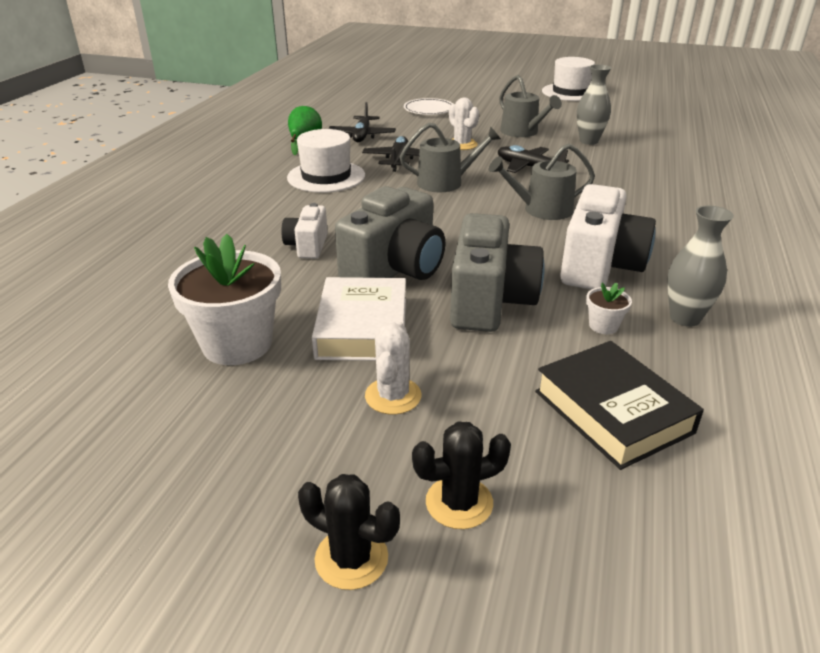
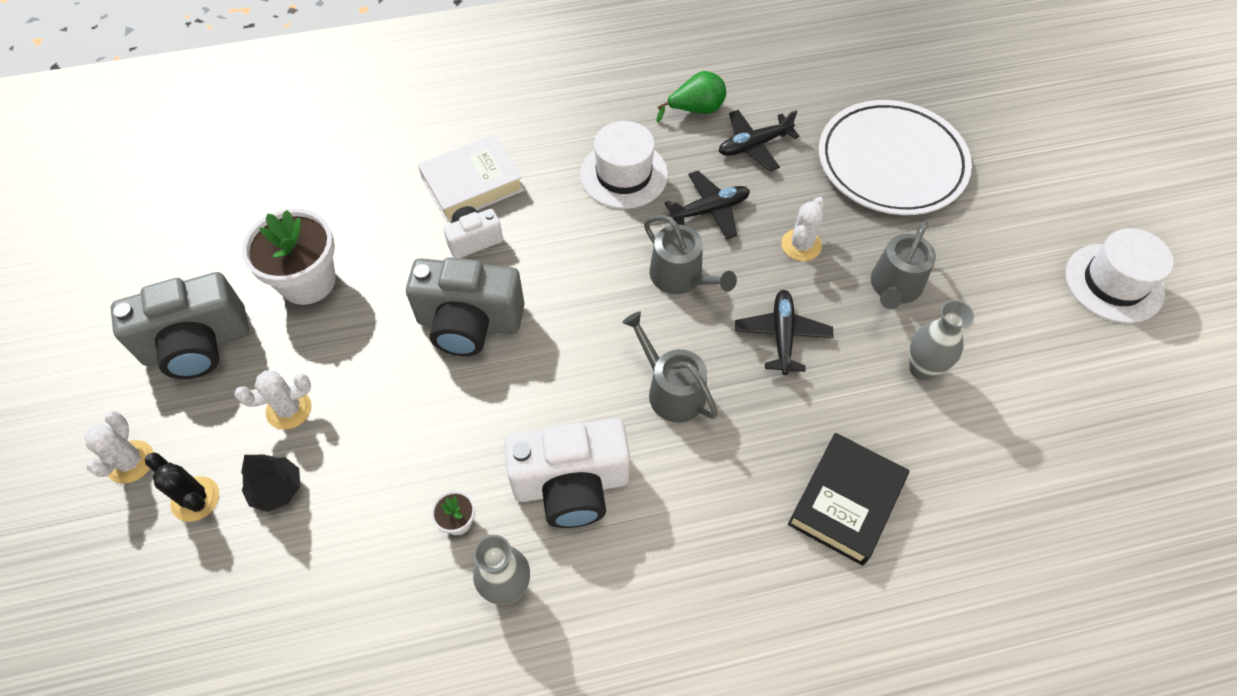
camera: 60 degrees right, 25 degrees up
black cactus [298,474,400,590] -> white cactus [84,411,153,484]
white book [312,277,406,361] -> white book moved to [418,134,524,222]
white plate [404,98,453,115] -> white plate [819,100,972,215], size x2.07
grey camera [450,213,545,332] -> grey camera moved to [111,272,249,379]
black book [535,341,704,470] -> black book moved to [788,433,909,566]
none -> black tree [241,455,300,512]

